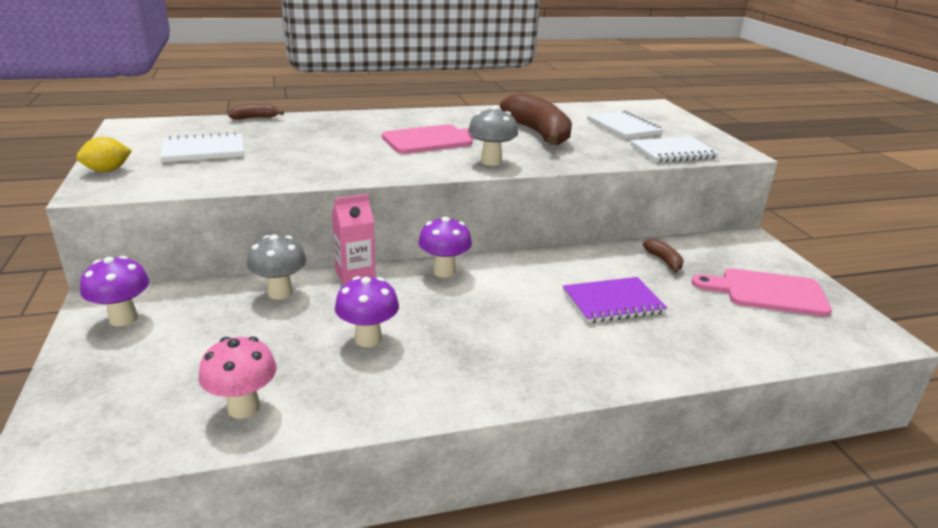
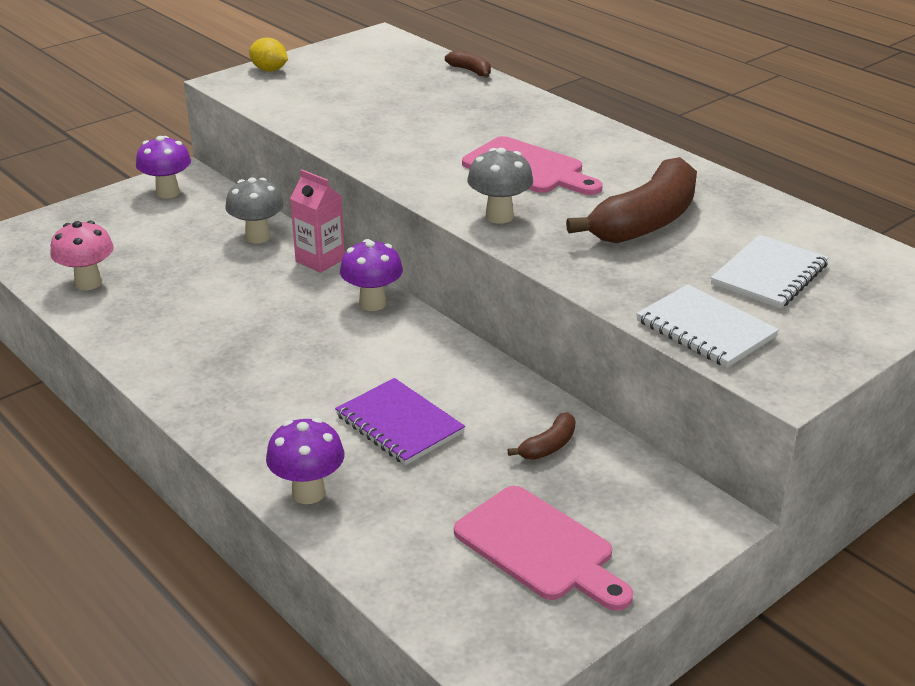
camera: 65 degrees right, 5 degrees up
white notebook [160,132,244,162] -> none
purple mushroom [335,276,399,347] -> purple mushroom moved to [266,418,344,504]
pink cutting board [691,268,832,316] -> pink cutting board turned 150 degrees clockwise [454,486,633,611]

